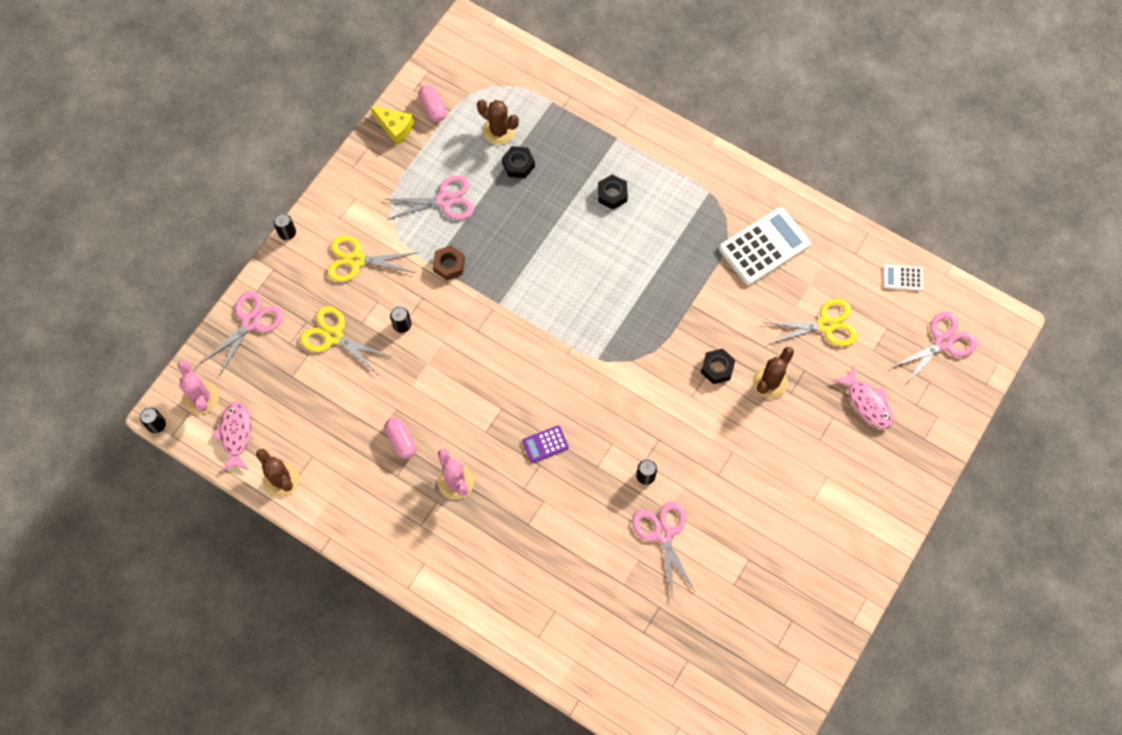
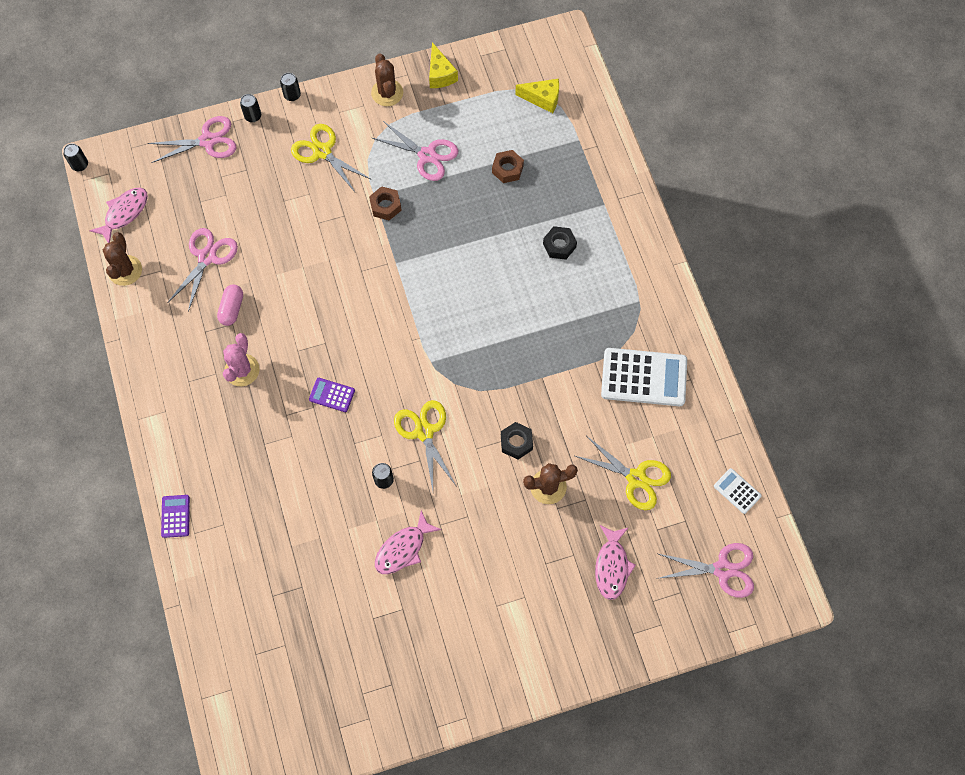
camera: 40 degrees right, 0 degrees up
pink cactus [178,360,219,415] -> none
yellow scissors [300,306,392,373] -> yellow scissors moved to [394,400,456,490]
black can [390,306,411,333] -> black can moved to [240,94,261,122]
pink capsule [419,85,447,122] -> none
brown cactus [477,100,519,145] -> brown cactus moved to [371,54,403,106]
black nut [502,146,535,178] -> brown nut [492,150,524,183]
pink scissors [632,501,696,596] -> pink scissors moved to [167,228,238,312]
none -> purple calculator [161,495,190,538]
none -> pink fish [375,510,441,574]
none -> yellow cheese [515,79,559,113]

